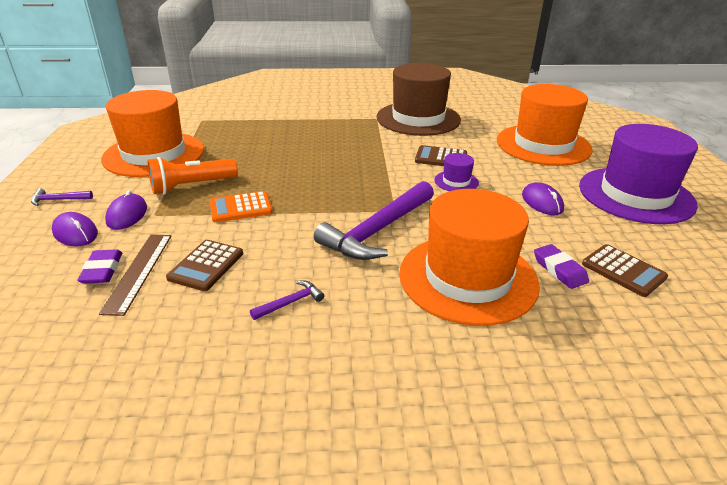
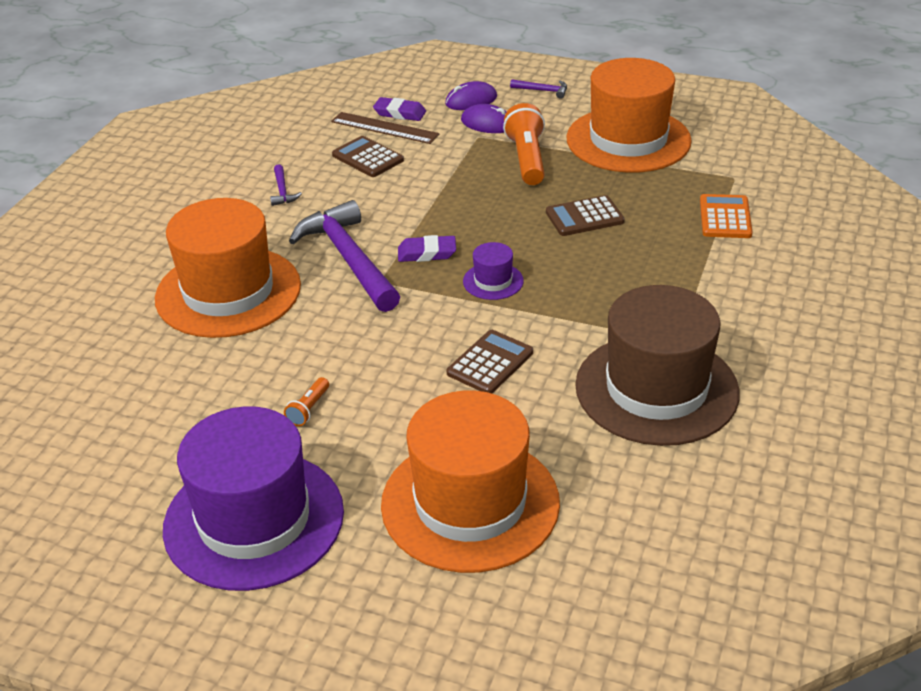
camera: 115 degrees right, 5 degrees up
purple hammer [31,188,93,206] -> purple hammer turned 90 degrees clockwise [510,79,567,99]
orange calculator [210,191,272,222] -> orange calculator moved to [700,194,752,238]
purple hat [434,153,479,191] -> purple hat moved to [463,242,524,300]
purple mouse [522,182,564,215] -> orange flashlight [284,377,329,426]
purple eraser [534,244,589,289] -> purple eraser moved to [398,235,456,262]
brown calculator [582,244,668,297] -> brown calculator moved to [546,195,625,236]

